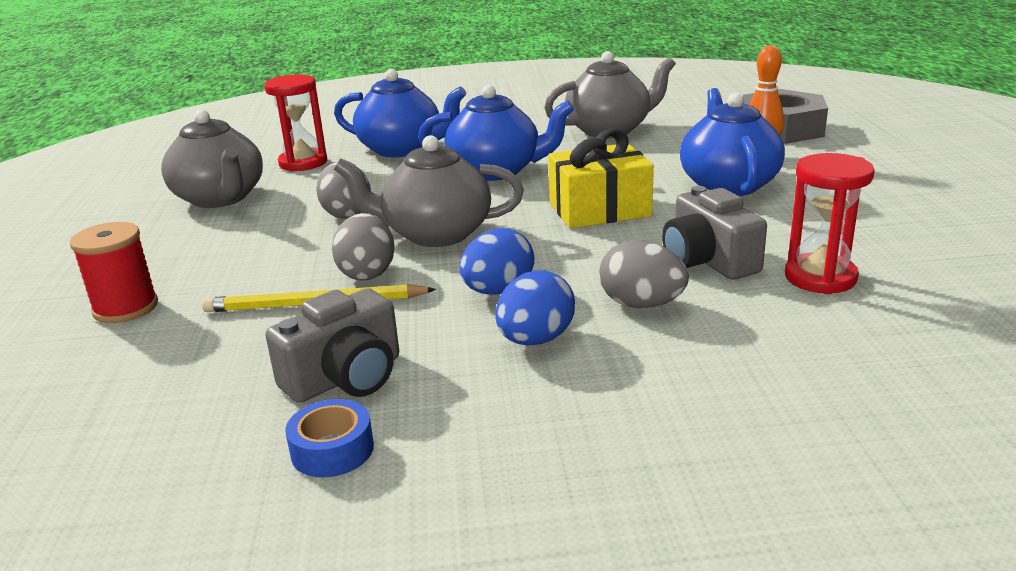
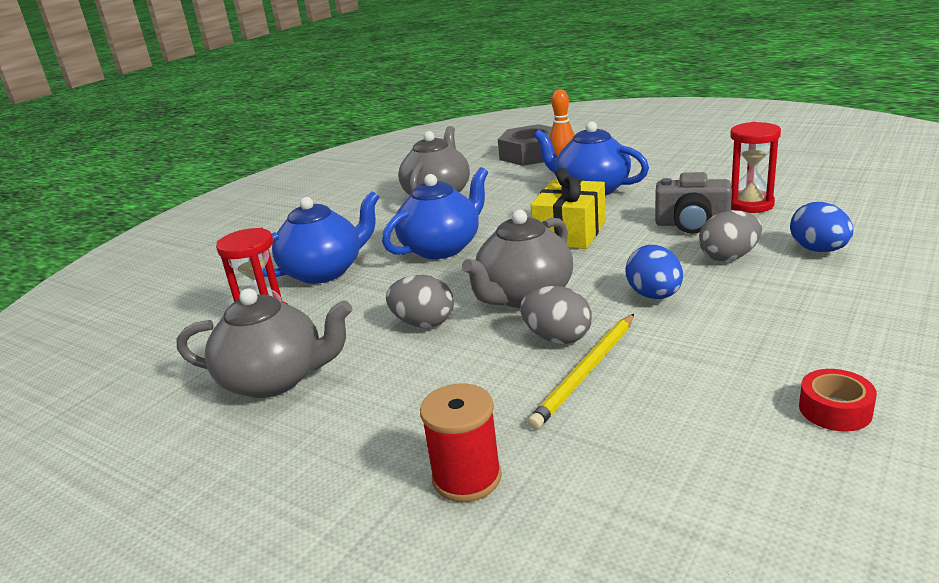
camera: 50 degrees left, 0 degrees up
grey camera [265,288,399,403] -> none
blue tape [285,399,374,477] -> red tape [799,369,877,432]
blue egg [495,270,575,345] -> blue egg moved to [790,202,853,252]

